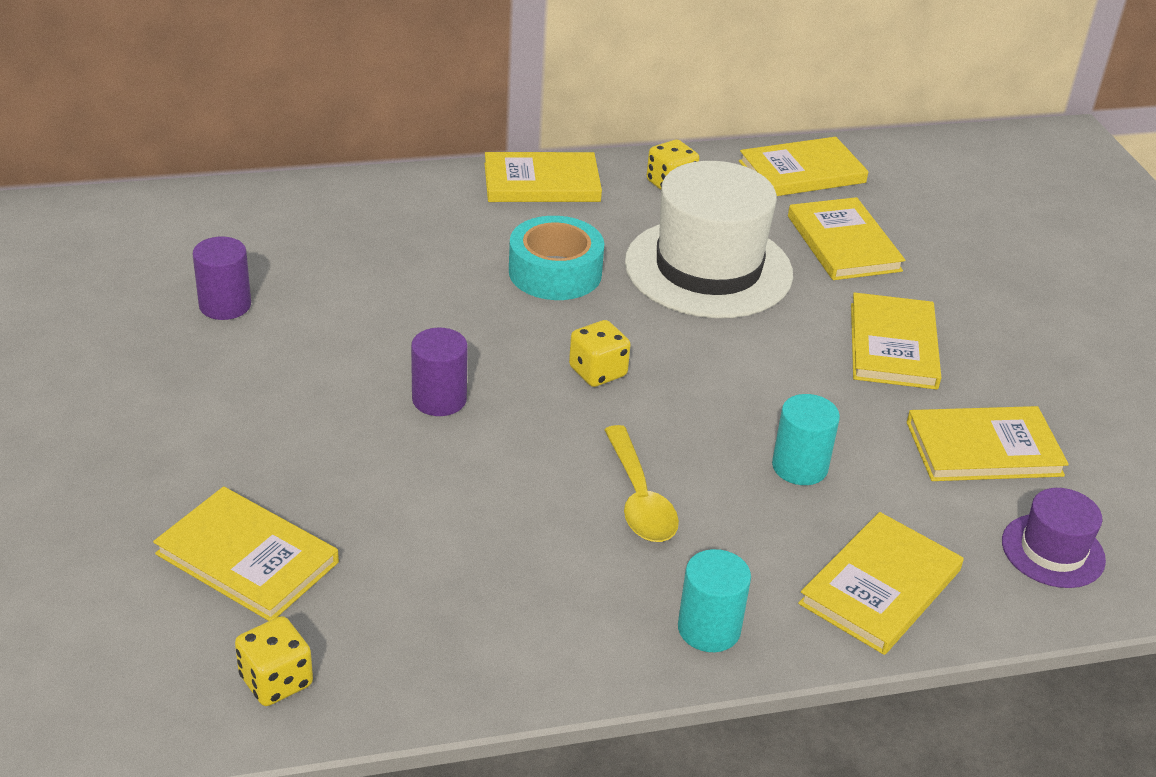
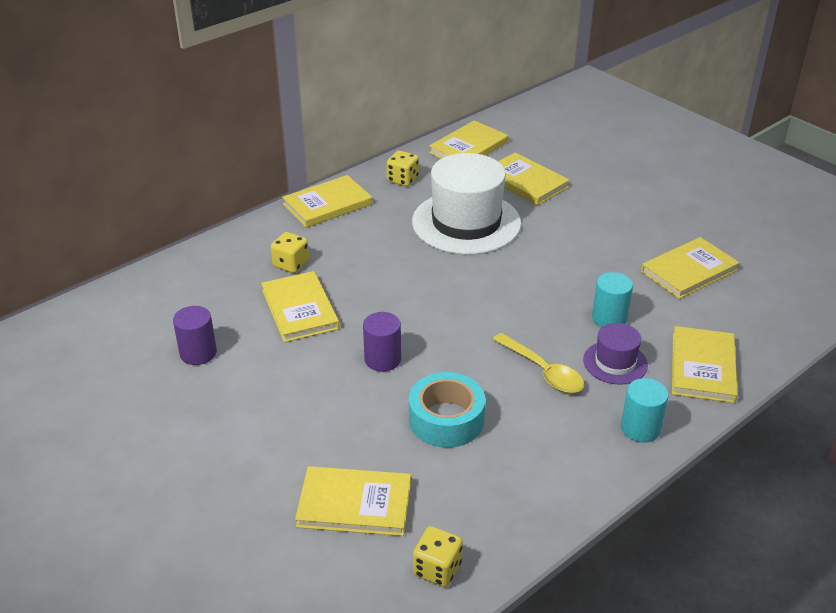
camera: 25 degrees left, 0 degrees up
turquoise tape [509,216,604,300] -> turquoise tape moved to [409,372,485,448]
yellow dice [569,320,631,387] -> yellow dice moved to [271,232,309,273]
yellow book [851,292,941,390] -> yellow book moved to [261,271,340,342]
purple hat [1002,488,1106,588] -> purple hat moved to [583,323,648,385]

